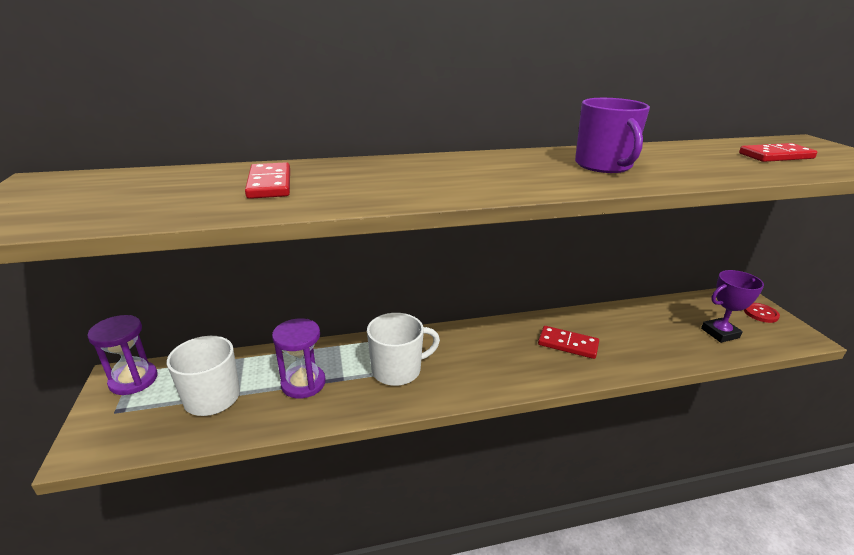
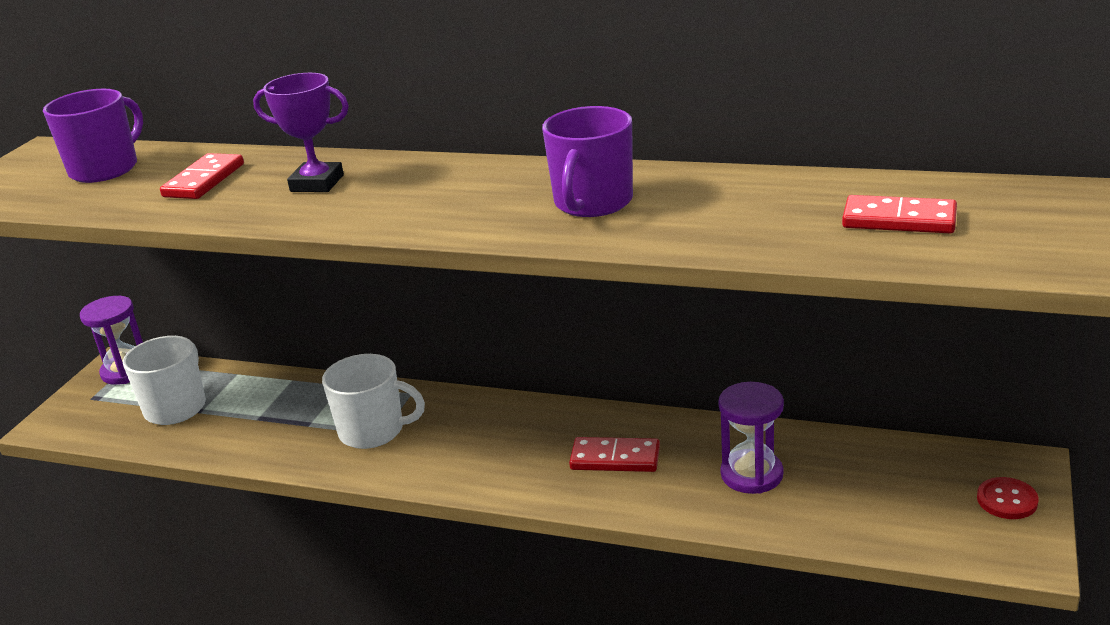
camera: 35 degrees right, 0 degrees up
purple hourglass [272,318,326,399] -> purple hourglass moved to [719,382,784,494]
red domino [538,326,599,359] -> red domino turned 45 degrees counterclockwise [569,437,660,472]
purple trophy [701,270,764,343] -> purple trophy moved to [253,73,349,192]
none -> purple mug [43,89,143,183]

